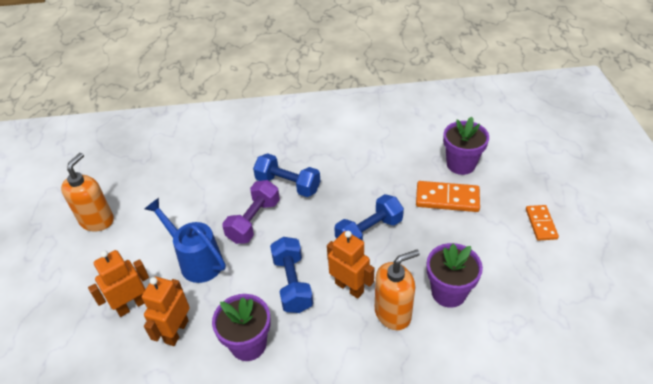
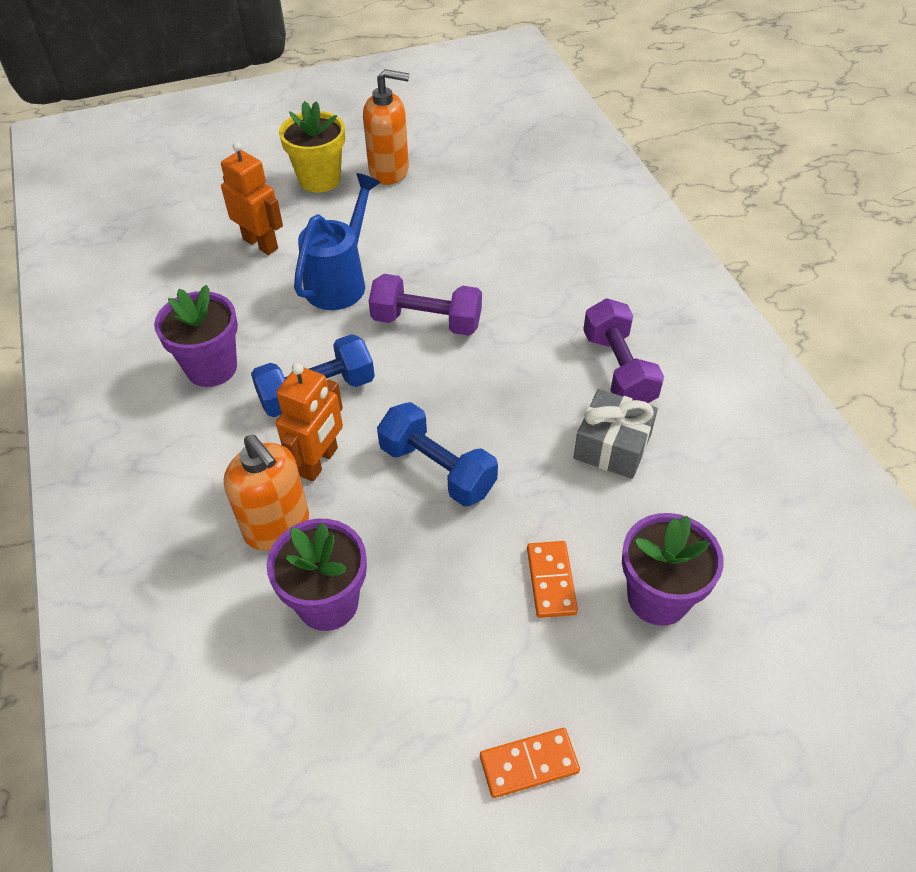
camera: 75 degrees right, 5 degrees up
orange robot [142,277,190,346] -> none
blue dumbbell [253,153,320,197] -> none
orange domino [416,181,480,212] -> orange domino [527,541,578,618], size x0.65
none -> yellow flower pot [279,101,345,193]
none -> grey gift [573,389,658,479]
none -> purple dumbbell [583,298,664,403]

